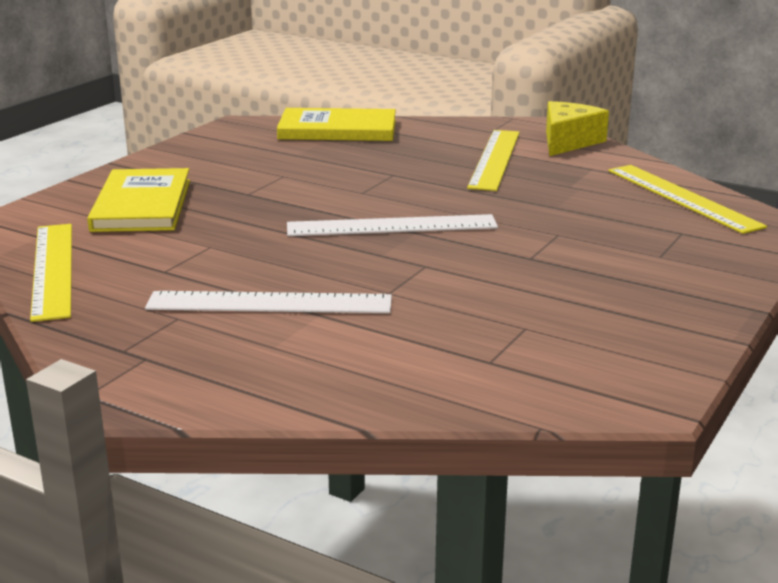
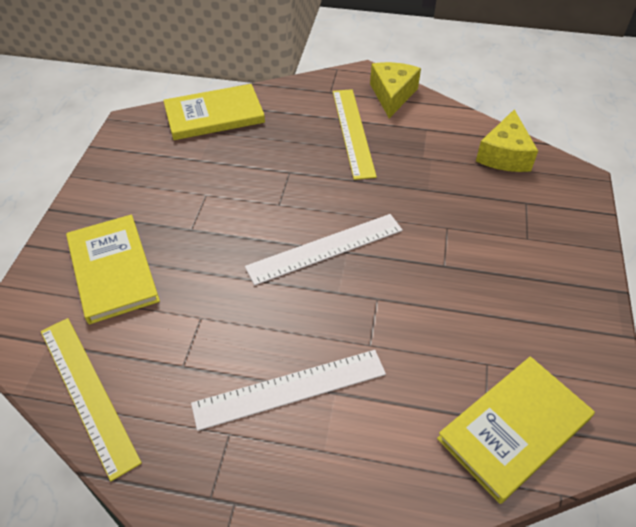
camera: 20 degrees left, 25 degrees up
yellow ruler [608,165,767,234] -> yellow cheese [476,109,538,172]
none -> yellow book [437,357,595,504]

